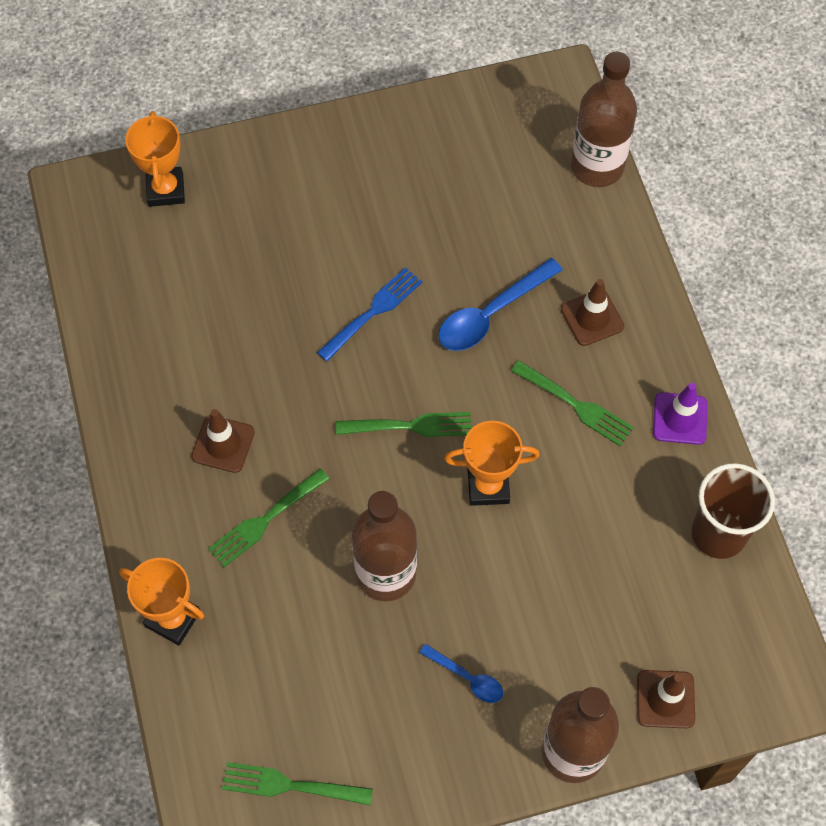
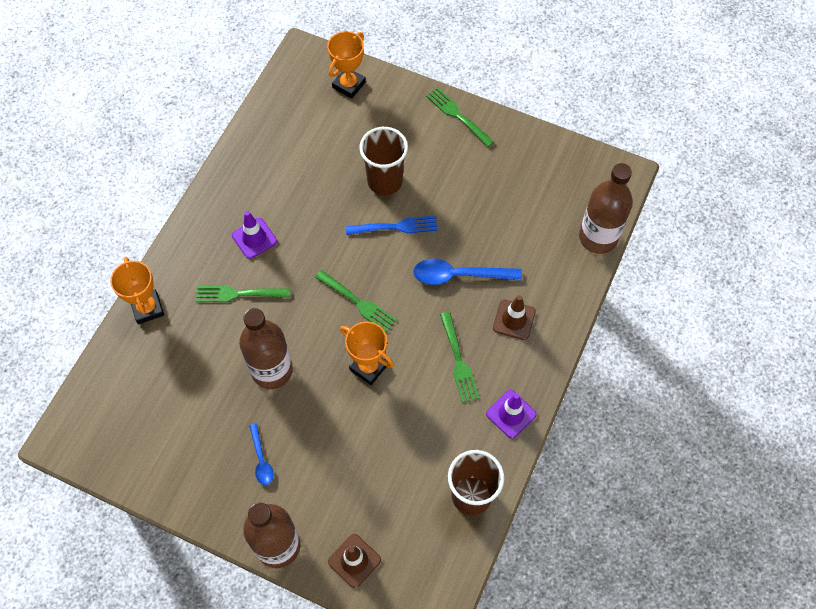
camera: 40 degrees right, 0 degrees up
brown traffic cone [191,409,255,473] -> purple traffic cone [232,211,277,259]
green fork [222,762,373,805] -> green fork moved to [426,87,494,147]
none -> brown cup [359,127,408,195]

